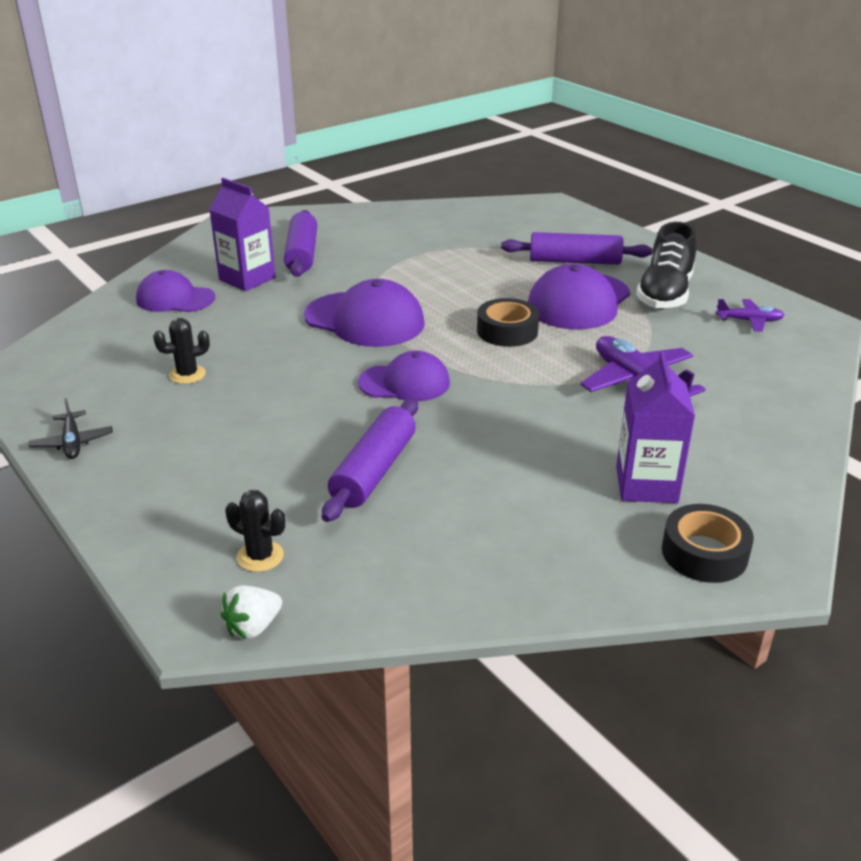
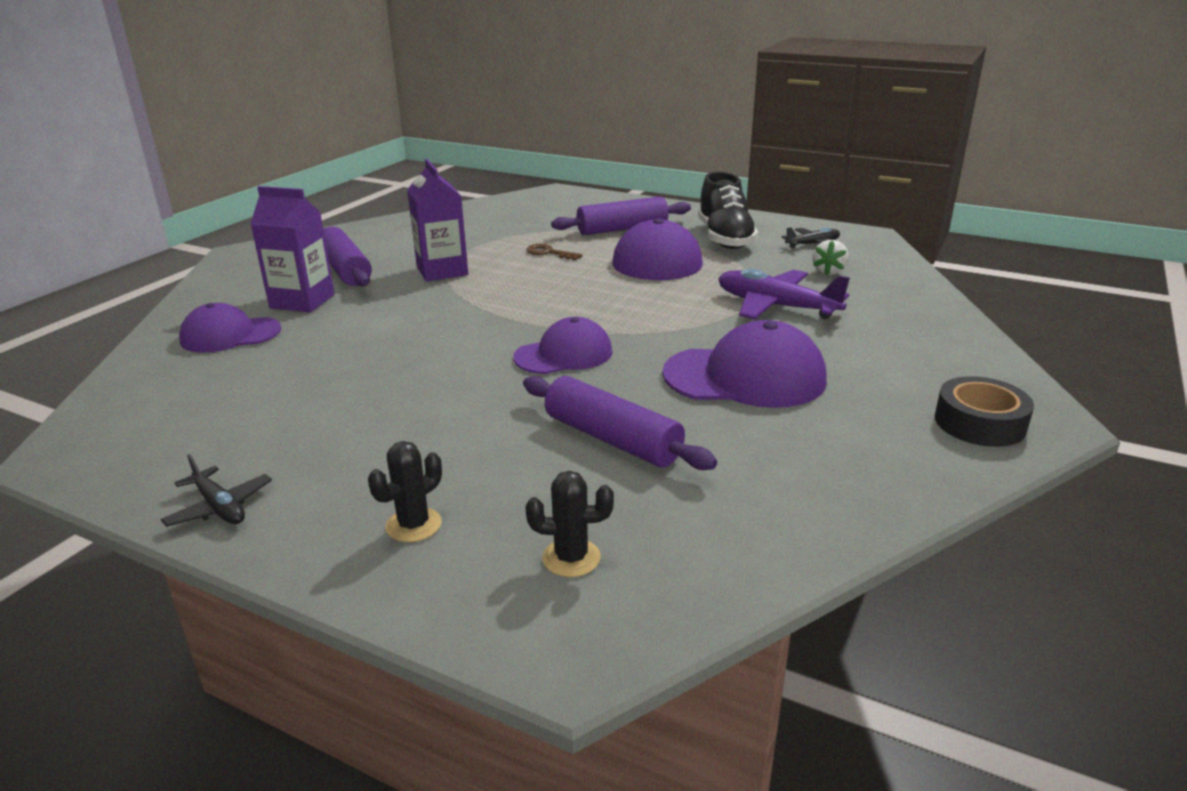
camera: 25 degrees left, 5 degrees down
black cactus [153,318,210,384] -> black cactus moved to [368,441,442,542]
white strawberry [221,585,282,639] -> white strawberry moved to [812,240,849,275]
purple cap [304,279,425,347] -> purple cap moved to [662,320,827,408]
purple rolling pin [322,398,418,522] -> purple rolling pin turned 45 degrees counterclockwise [523,376,717,470]
black tape [477,298,539,347] -> none
purple carton [616,351,695,503] -> purple carton moved to [407,159,468,281]
purple plane [716,299,785,332] -> black plane [782,227,840,248]
none -> brown key [527,244,583,260]

